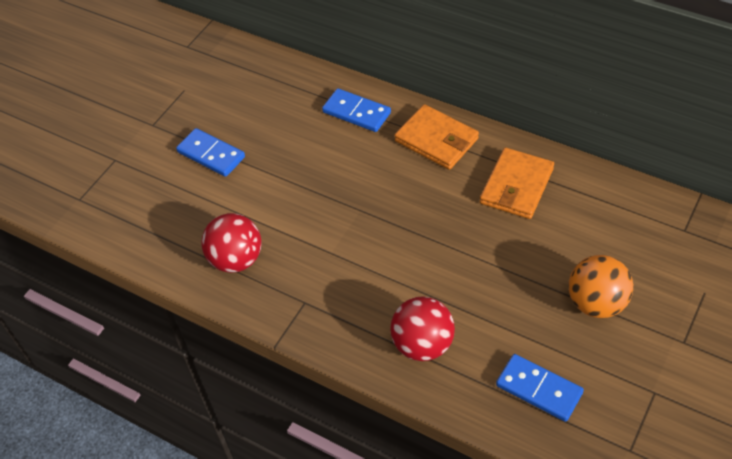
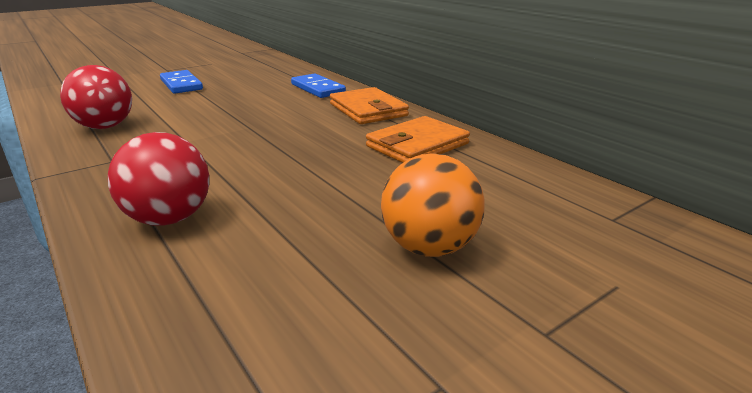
camera: 20 degrees right, 25 degrees down
blue domino [496,354,584,422] -> none

